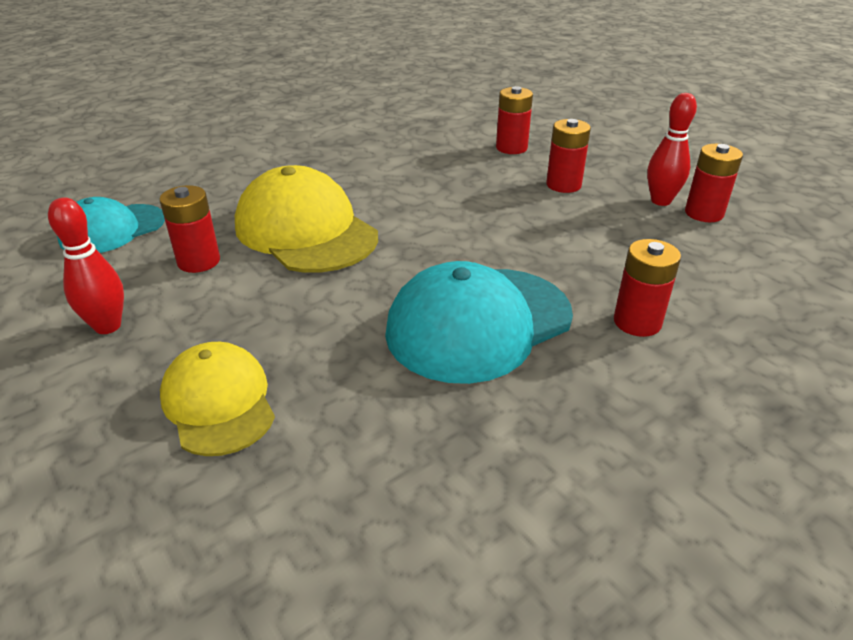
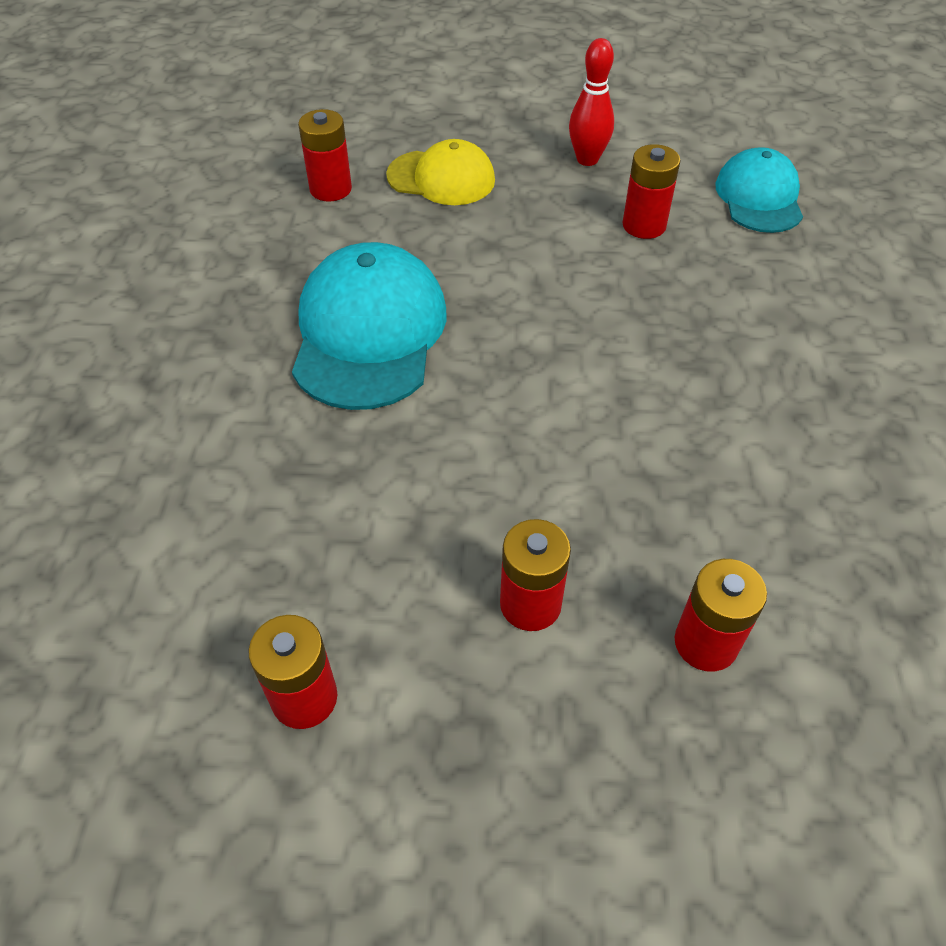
camera: 130 degrees right, 15 degrees up
yellow cap [235,165,378,273] -> none
red battery [614,239,681,337] -> red battery moved to [298,109,352,202]
red bowling pin [647,93,697,206] -> none

